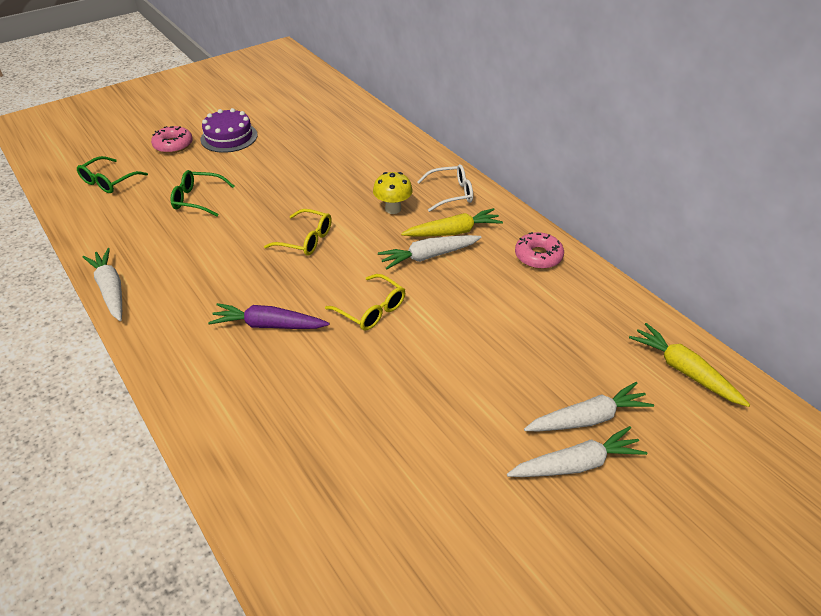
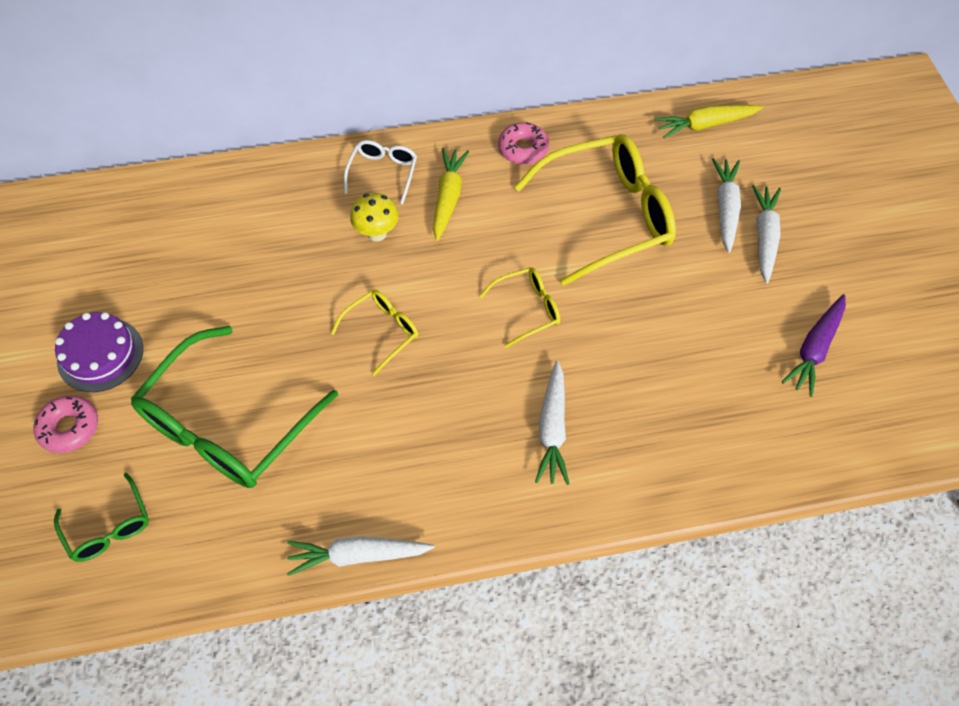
camera: 65 degrees left, 15 degrees up
green glasses [170,170,234,217] -> green glasses [131,326,338,488], size x2.08
purple carrot [208,303,329,329] -> purple carrot moved to [782,294,846,397]
white carrot [378,235,482,270] -> white carrot moved to [535,360,569,485]
none -> yellow glasses [514,134,676,286]

